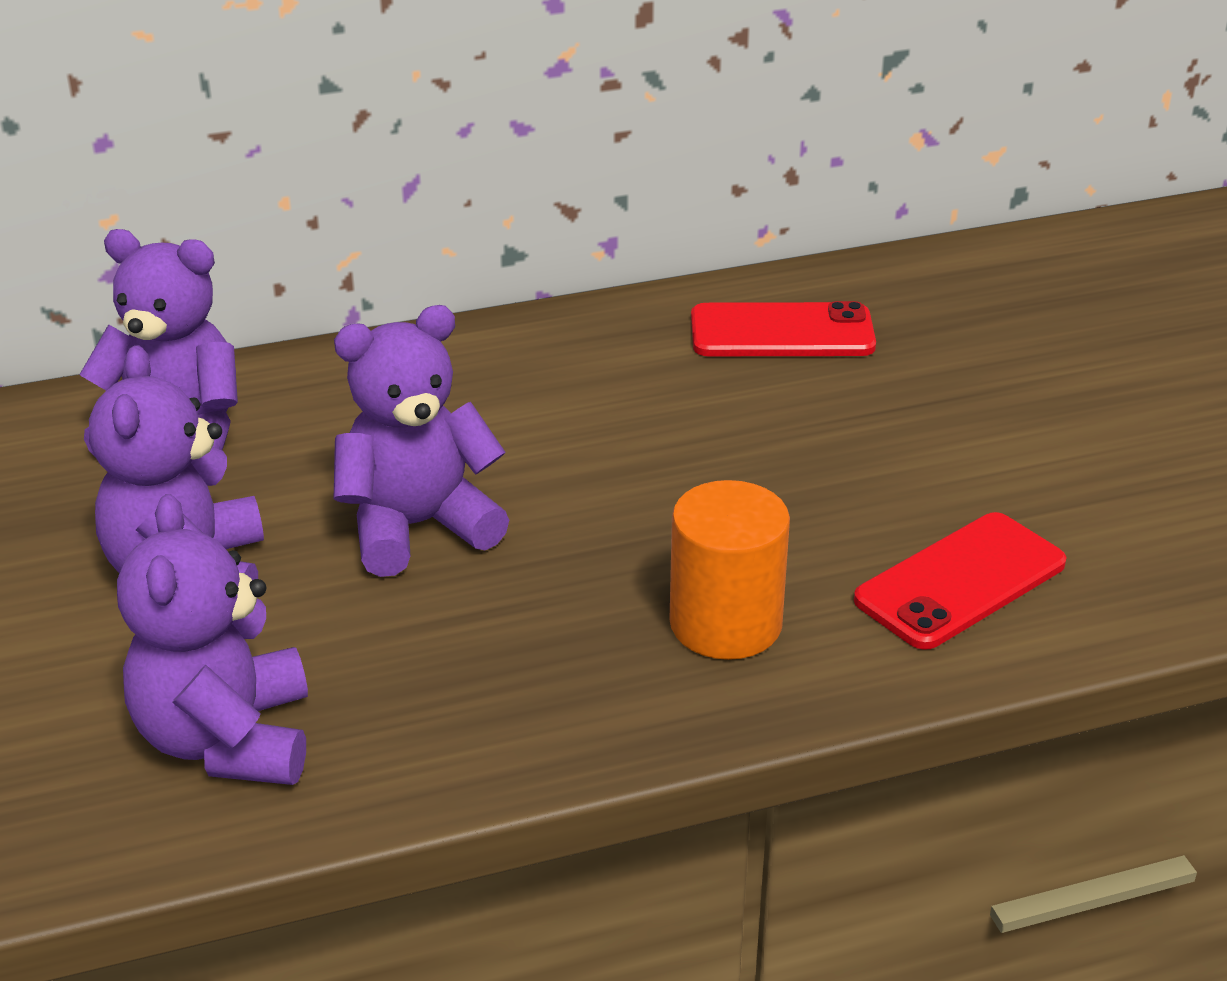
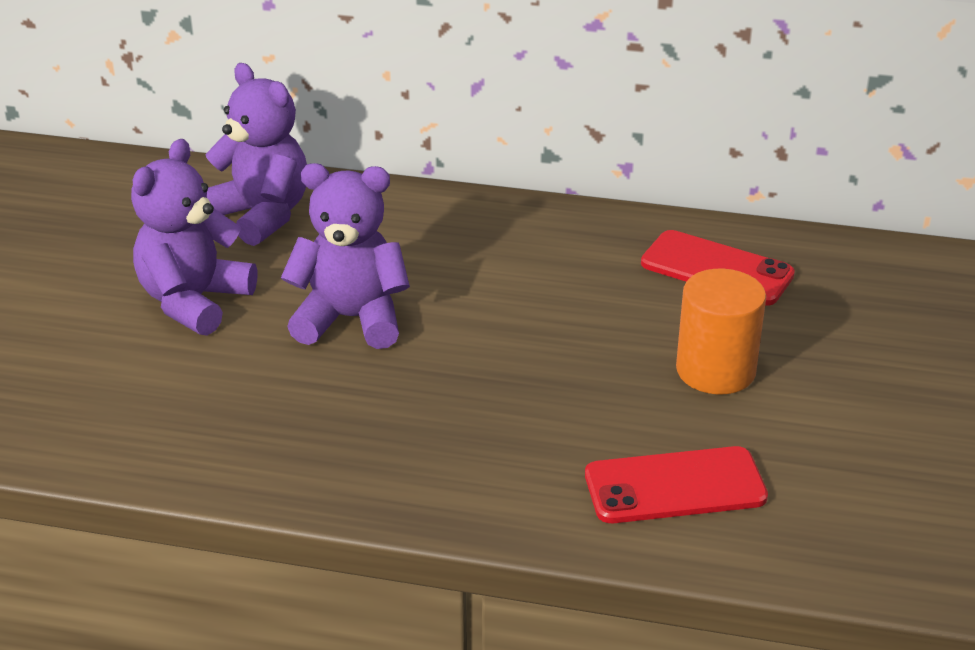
camera: 30 degrees right, 0 degrees up
purple teddy bear [117,494,308,785] -> none
orange cylinder [669,480,790,660] -> orange cylinder moved to [676,269,766,394]

